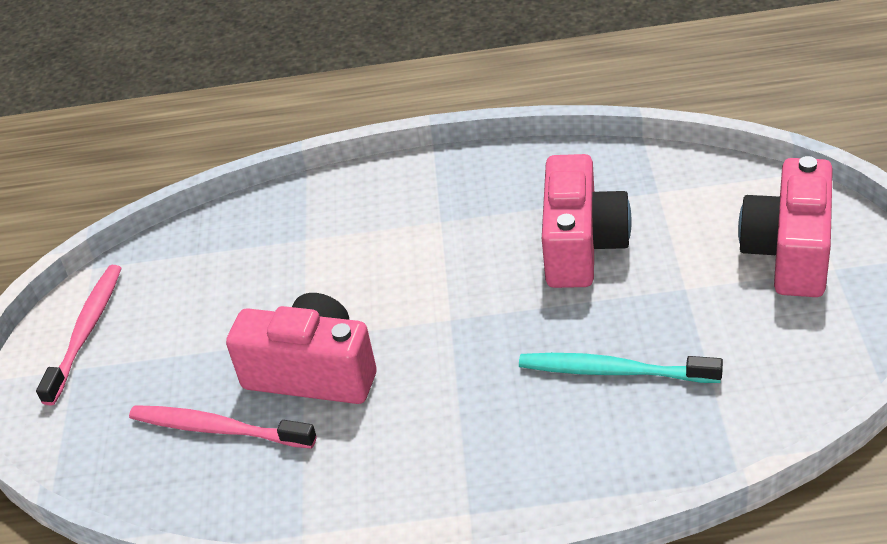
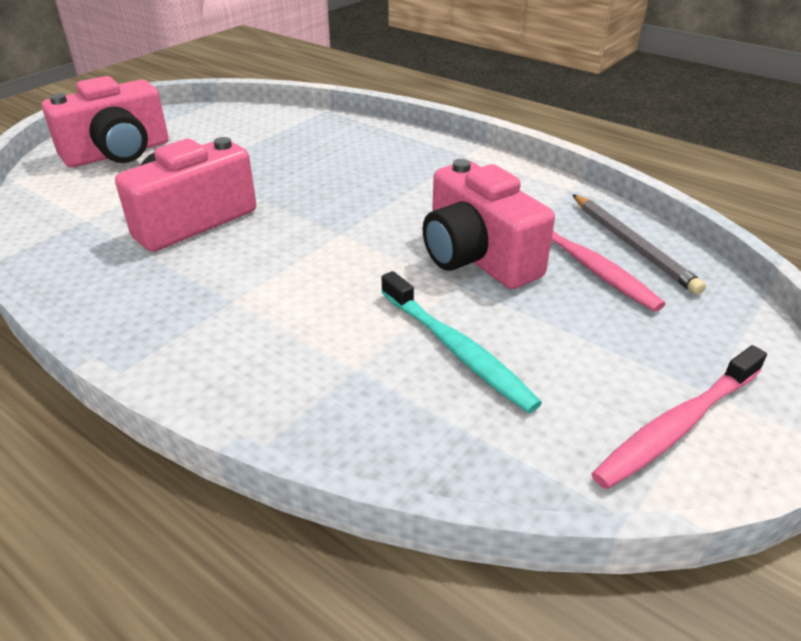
camera: 145 degrees left, 5 degrees down
turquoise toothbrush [519,353,723,383] -> turquoise toothbrush moved to [381,271,542,413]
none -> grey pencil [572,194,706,295]

